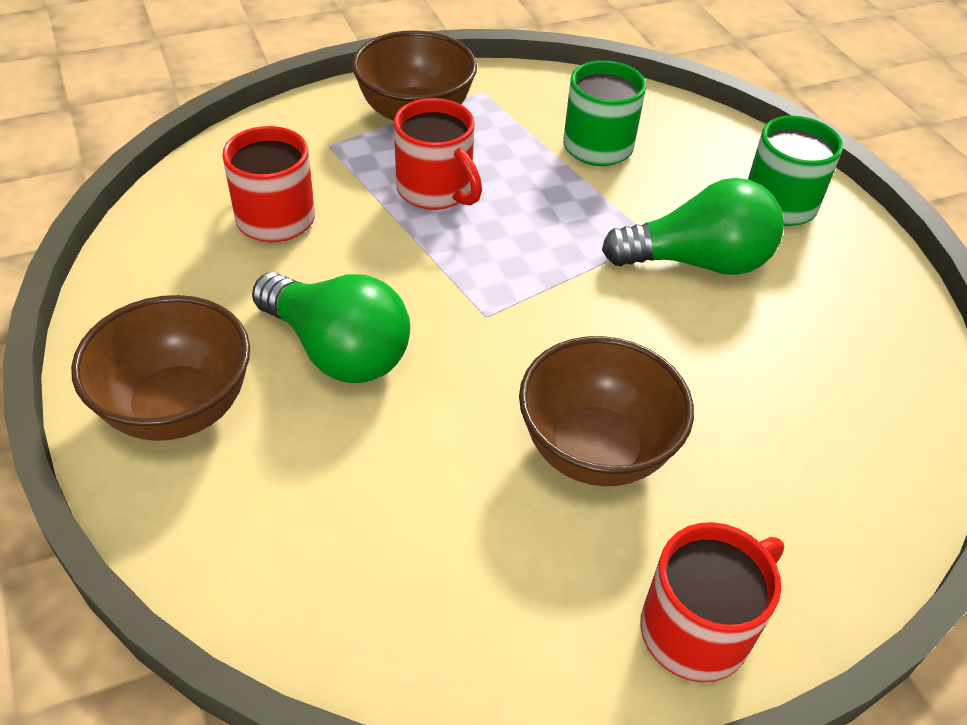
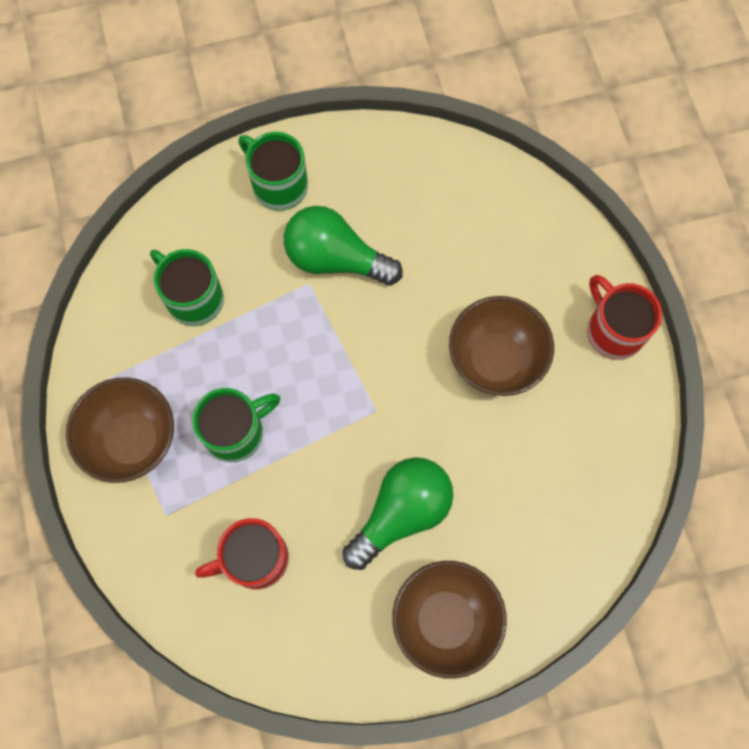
camera: 80 degrees left, 25 degrees up
red mug [394,98,482,210] -> green mug [192,388,280,462]
green light bulb [602,178,784,275] -> green light bulb turned 75 degrees counterclockwise [284,206,403,286]

